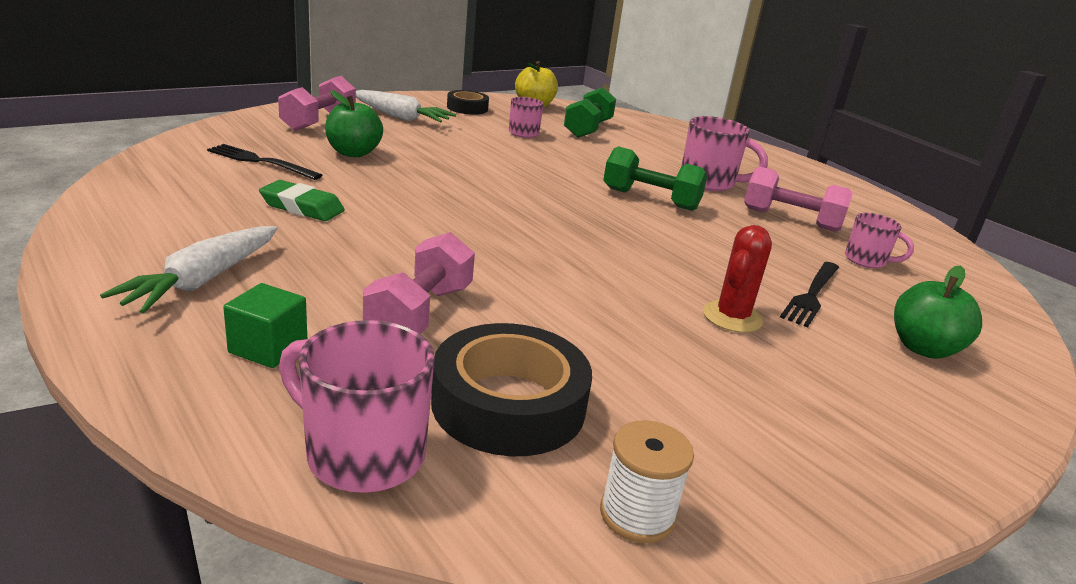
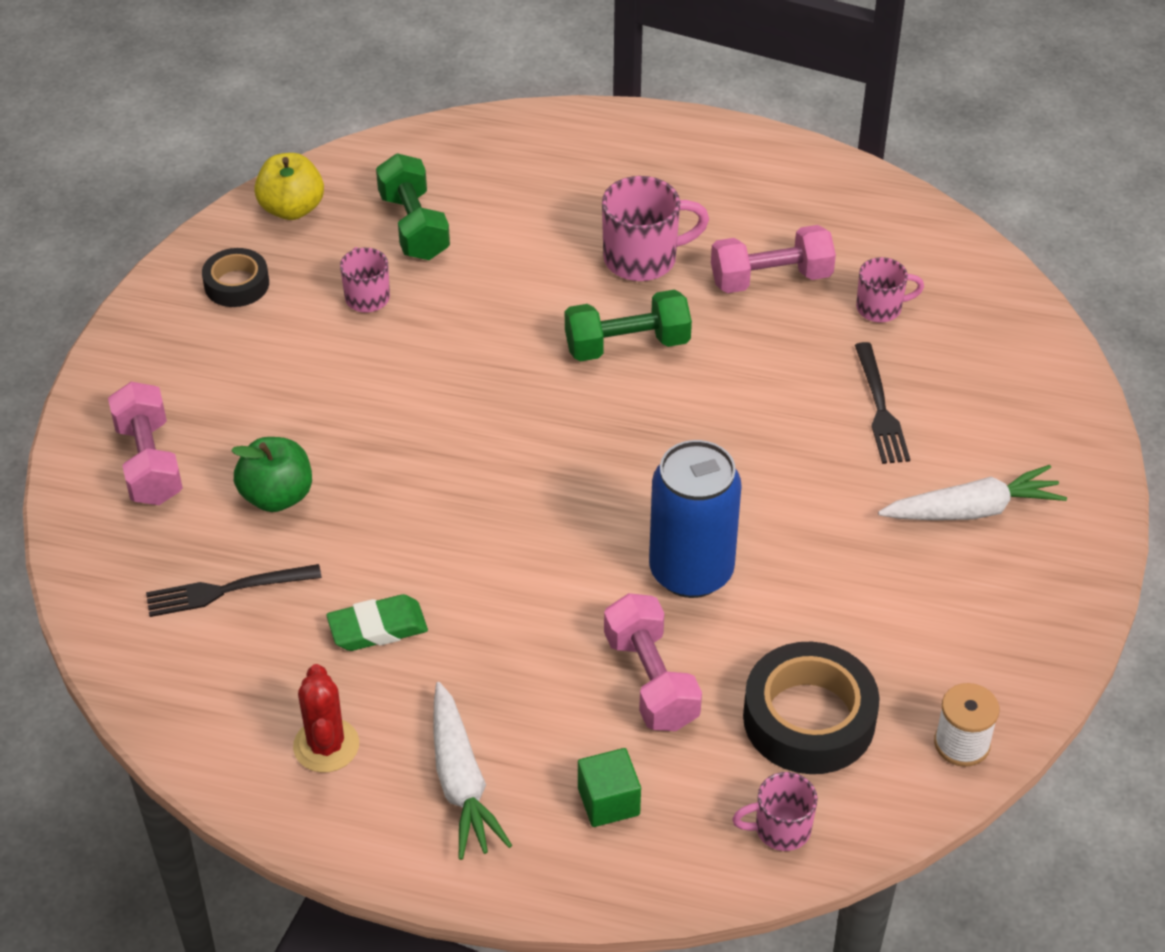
camera: 35 degrees left, 20 degrees up
pink mug [279,320,435,493] -> pink mug [732,772,818,851], size x0.61
white carrot [356,90,456,123] -> white carrot moved to [878,465,1067,520]
red cactus [703,225,772,333] -> red cactus moved to [293,664,359,773]
green apple [894,266,982,359] -> none
none -> blue can [649,440,742,598]

